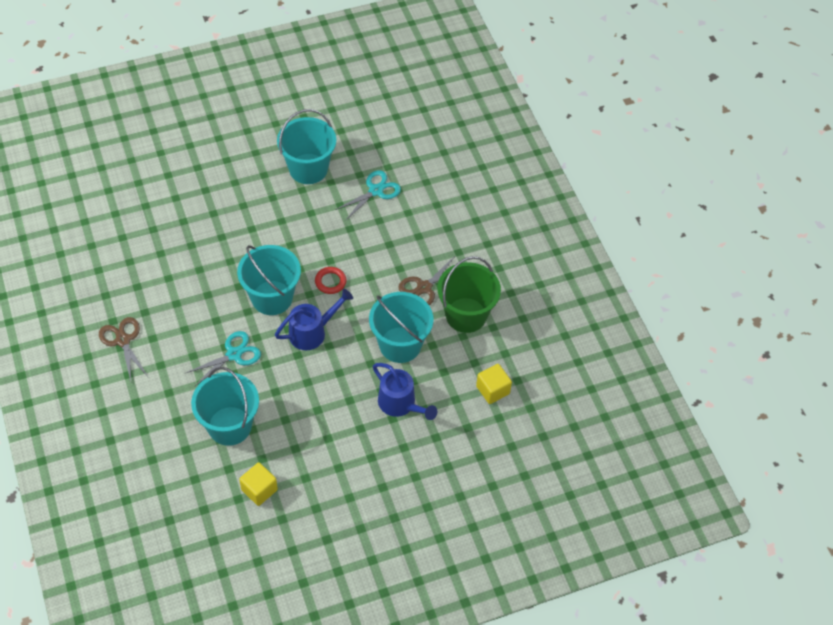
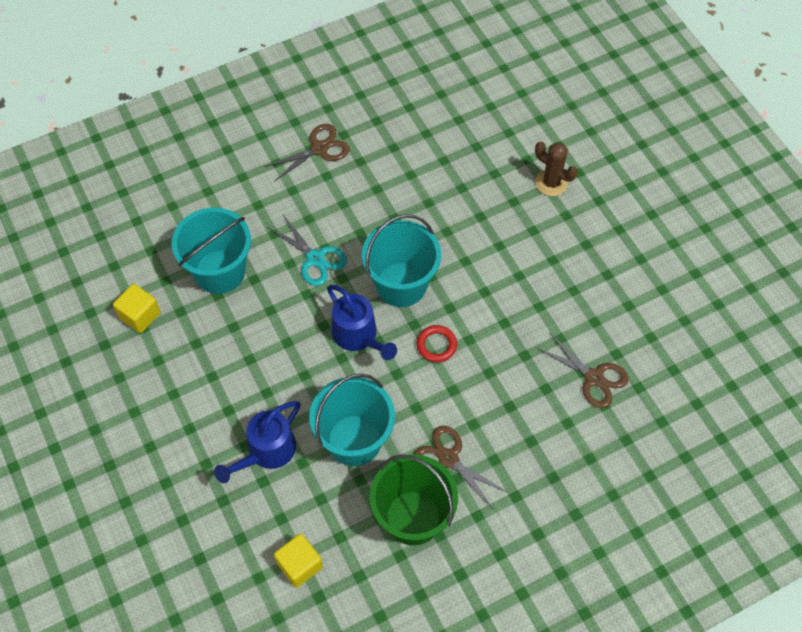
camera: 85 degrees right, 5 degrees up
turquoise bucket [277,109,336,184] -> none
turquoise scissors [335,170,401,220] -> brown scissors [536,332,629,408]
none -> brown cactus [535,142,578,196]

